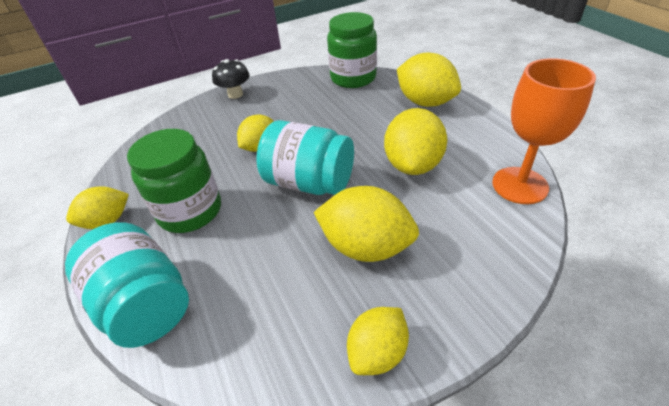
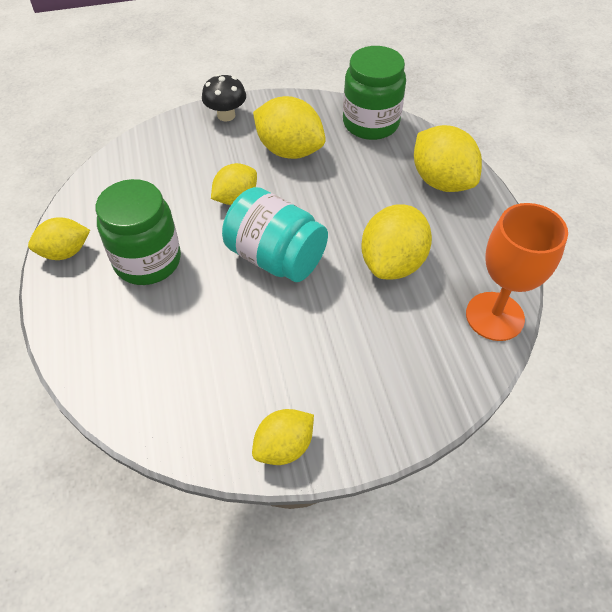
camera: 10 degrees right, 10 degrees up
turquoise jar [65,222,189,348] -> none
yellow lemon [314,186,419,262] -> yellow lemon moved to [253,96,326,159]

